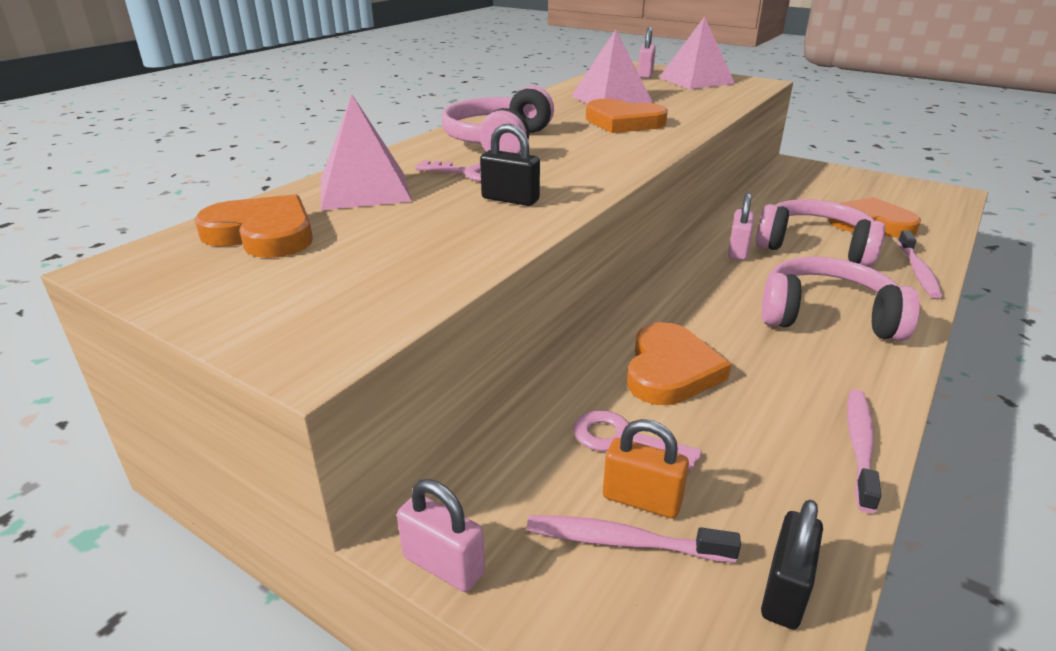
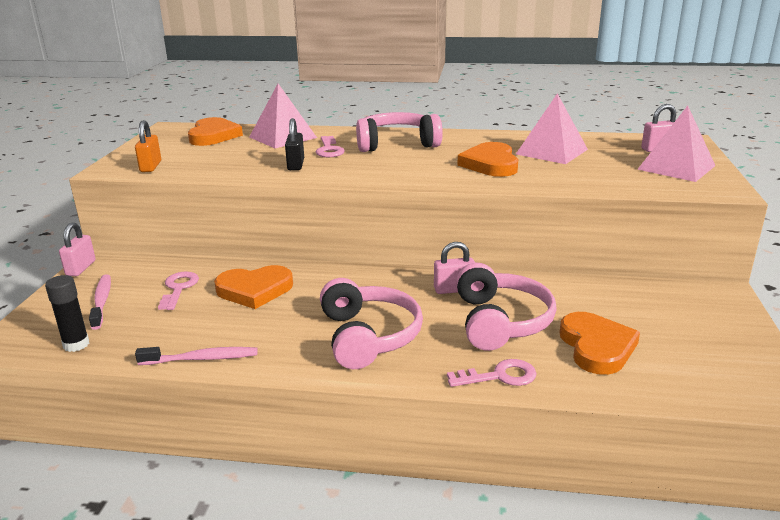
camera: 65 degrees right, 5 degrees down
orange padlock [603,419,689,518] -> orange padlock moved to [135,120,161,172]
black padlock [761,500,823,629] -> black glue stick [45,275,89,352]
pink toothbrush [898,231,942,298] -> pink key [447,359,537,387]

